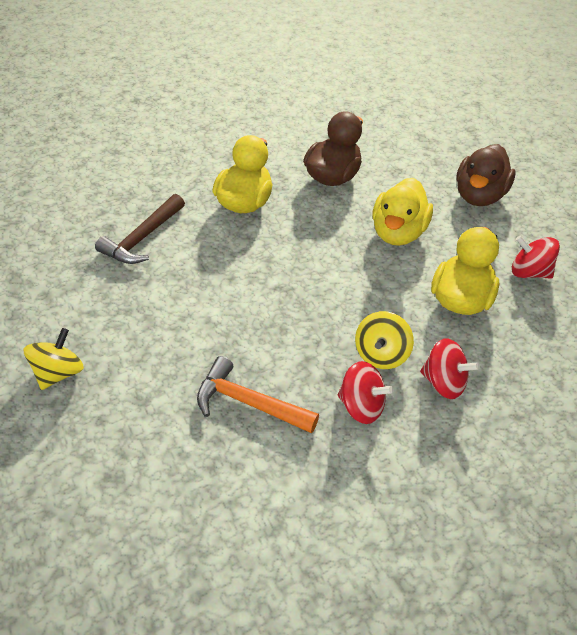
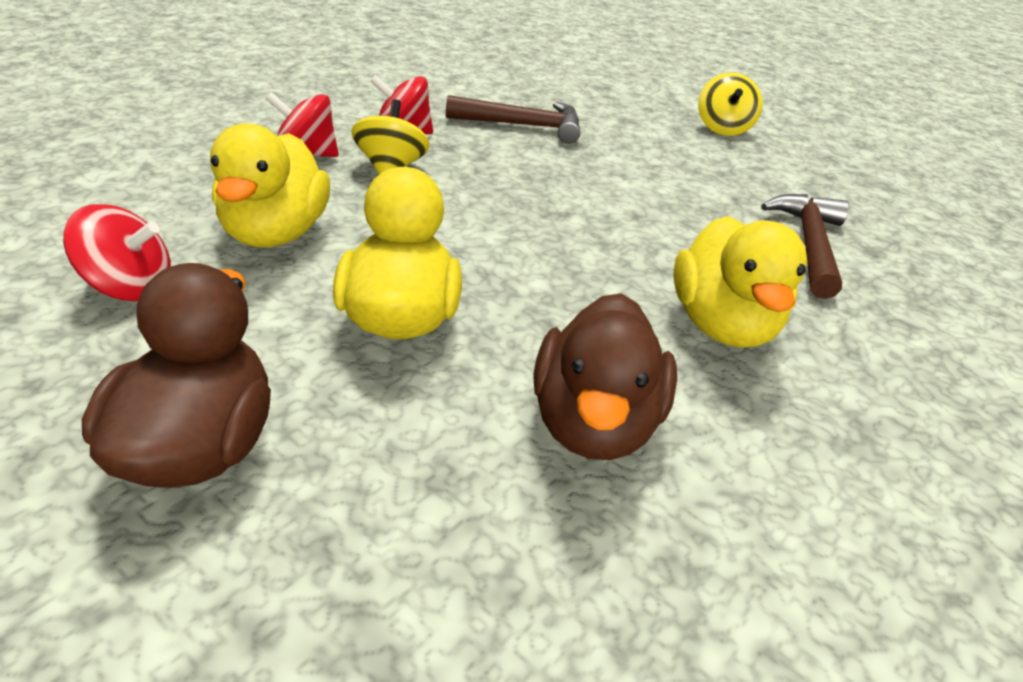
camera: 155 degrees right, 10 degrees down
orange hammer [197,356,319,433] -> brown hammer [446,95,580,144]

